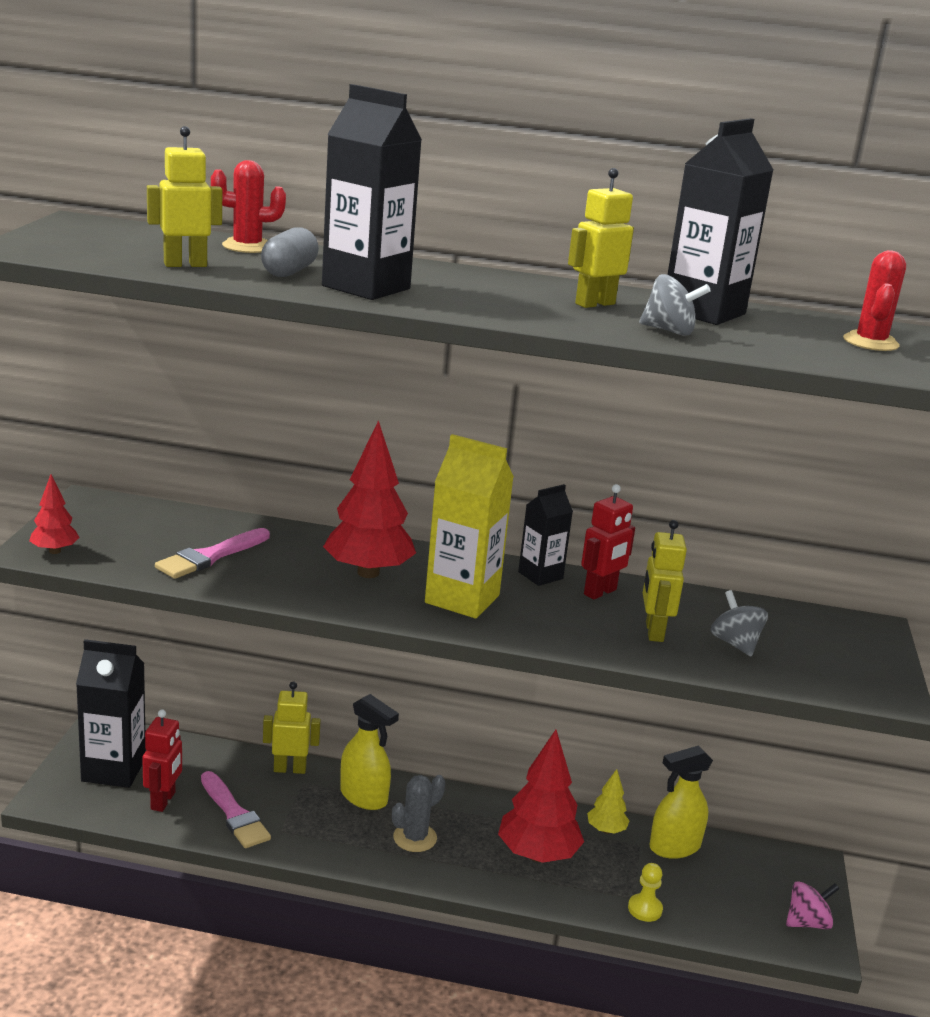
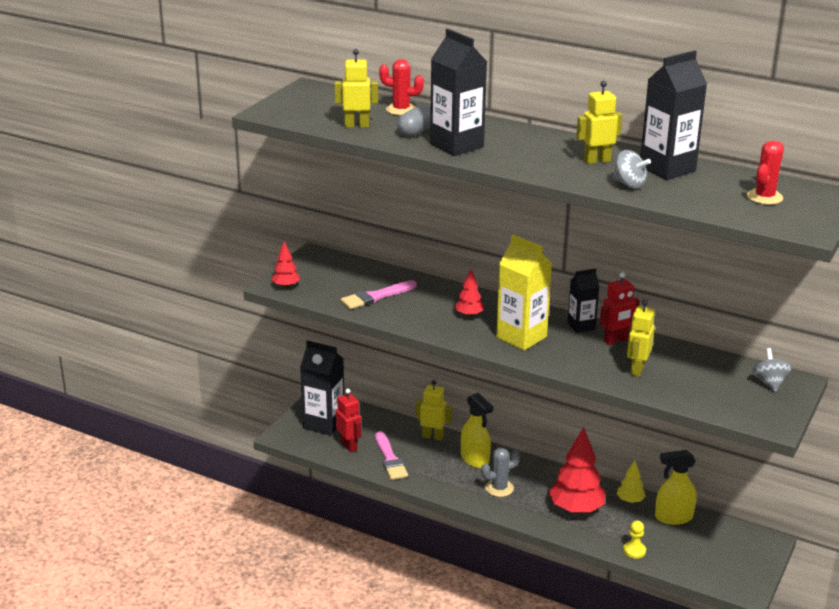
camera: 20 degrees right, 5 degrees up
red robot [142,710,182,812] -> red robot turned 60 degrees counterclockwise [336,389,361,453]
red tree [323,420,416,578] -> red tree [455,269,484,317], size x0.51
grey spinning top [711,590,768,656] -> grey spinning top moved to [752,348,792,392]
pink spinning top [786,881,840,929] -> none

